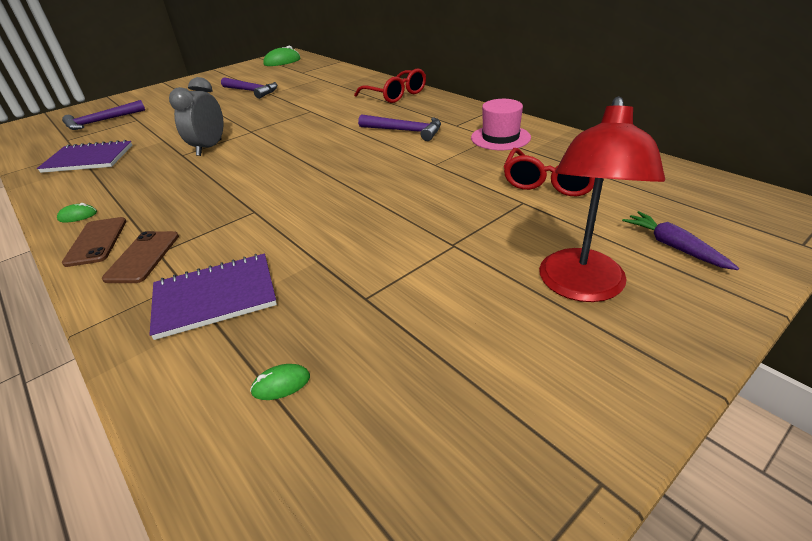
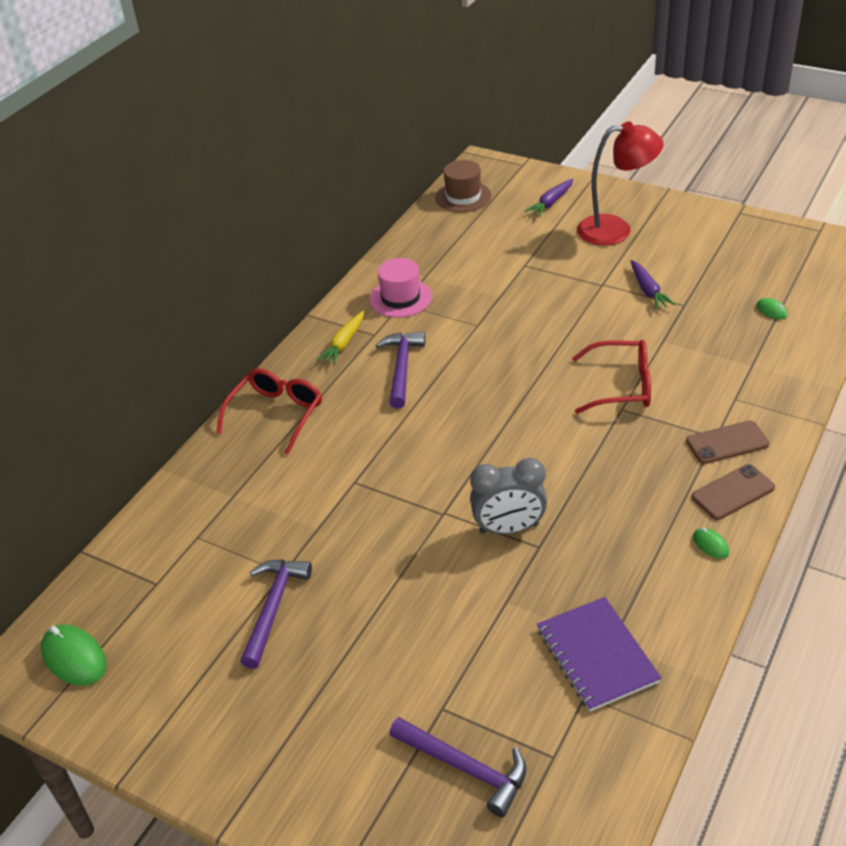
camera: 110 degrees left, 5 degrees up
purple notebook [150,253,277,340] -> none
red glasses [503,148,595,196] -> red glasses moved to [572,340,651,414]
none -> yellow carrot [317,311,364,365]
none -> brown hat [435,160,491,212]
none -> purple carrot [630,260,675,310]

